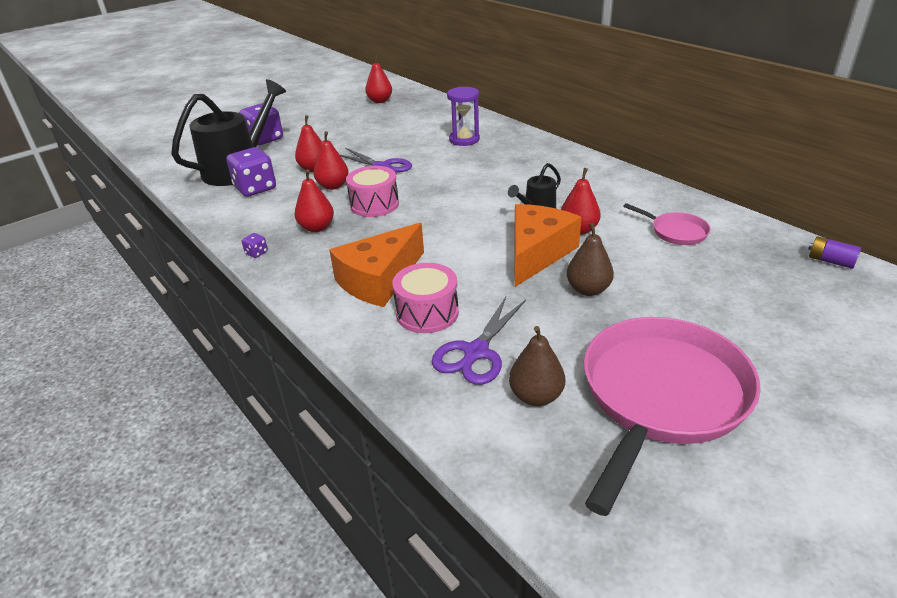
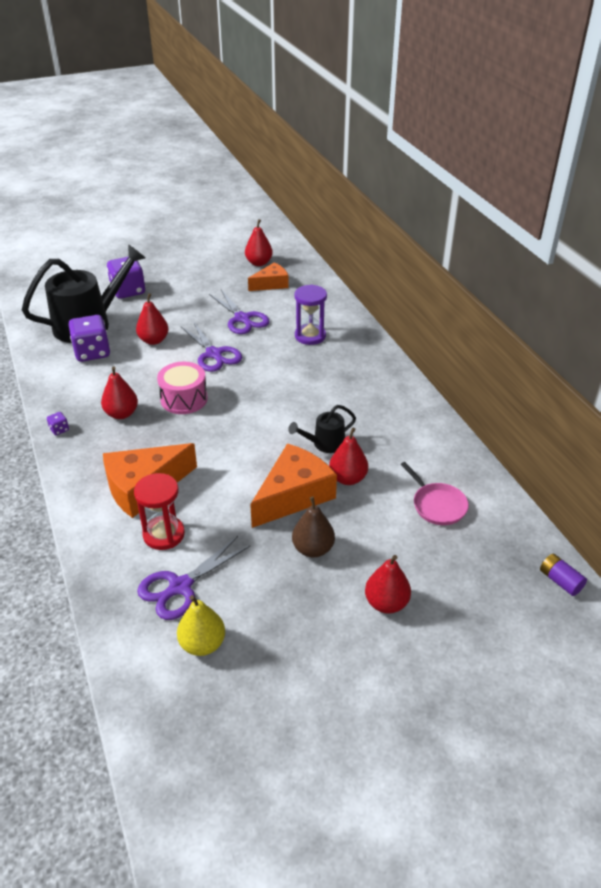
camera: 15 degrees right, 5 degrees up
red pear [313,131,349,190] -> red pear moved to [365,555,411,614]
pink drum [392,263,459,333] -> red hourglass [134,473,185,550]
brown pear [509,326,565,406] -> yellow pear [177,595,225,656]
pink pan [584,317,761,516] -> none
none -> purple scissors [209,290,270,334]
none -> orange cheese [248,262,289,291]

